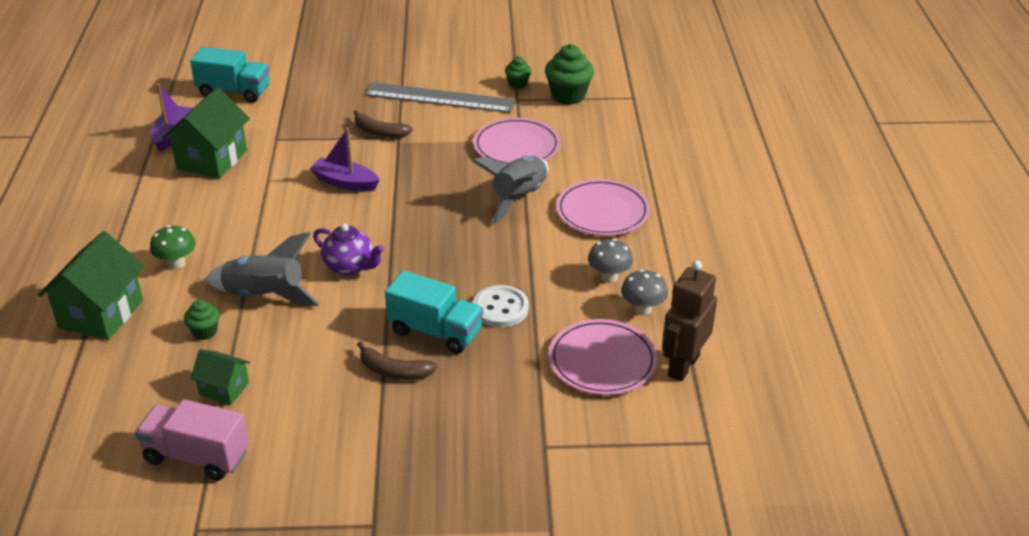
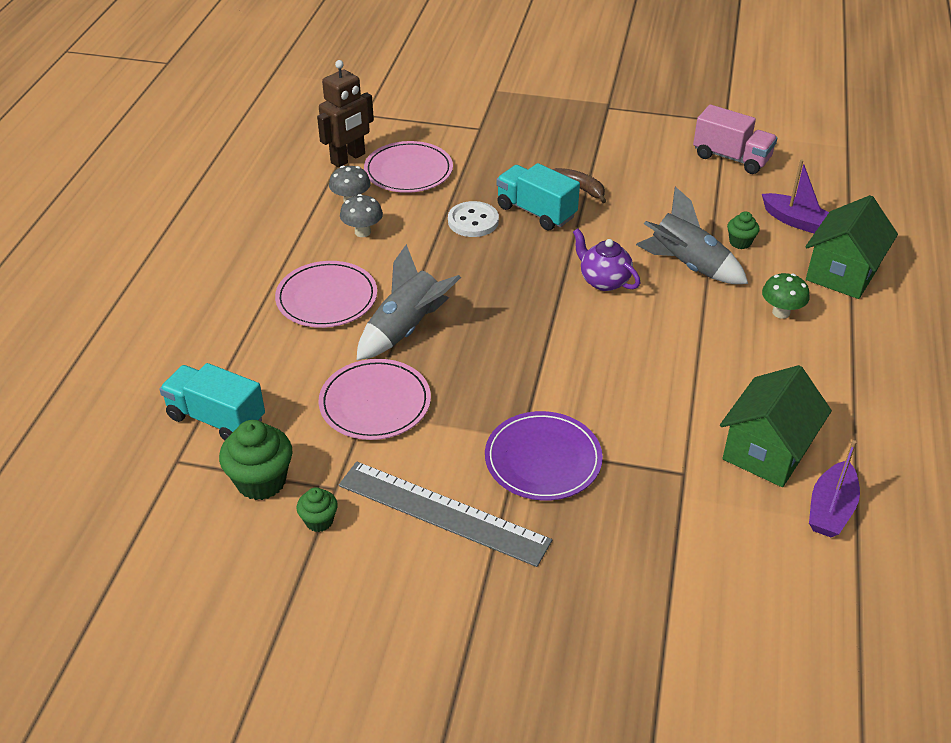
camera: 165 degrees left, 5 degrees up
turquoise truck [190,47,269,103] -> turquoise truck moved to [159,363,265,441]
green house [190,349,250,405] -> none
purple boat [310,128,380,191] -> purple boat moved to [762,160,829,233]
brown banana [354,110,413,138] -> purple plate [485,411,603,501]

